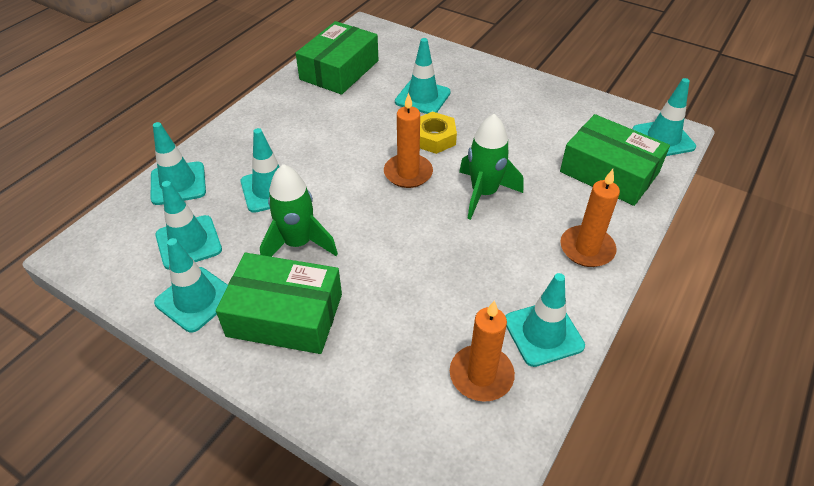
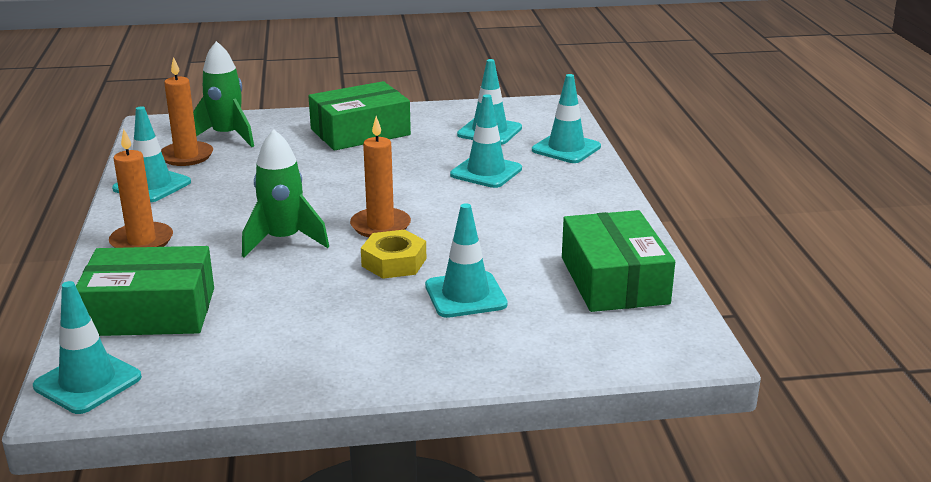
camera: 140 degrees right, 20 degrees down
turquoise traffic cone [154,238,228,333] -> none
green rocket [260,164,338,257] -> green rocket moved to [193,41,254,147]

